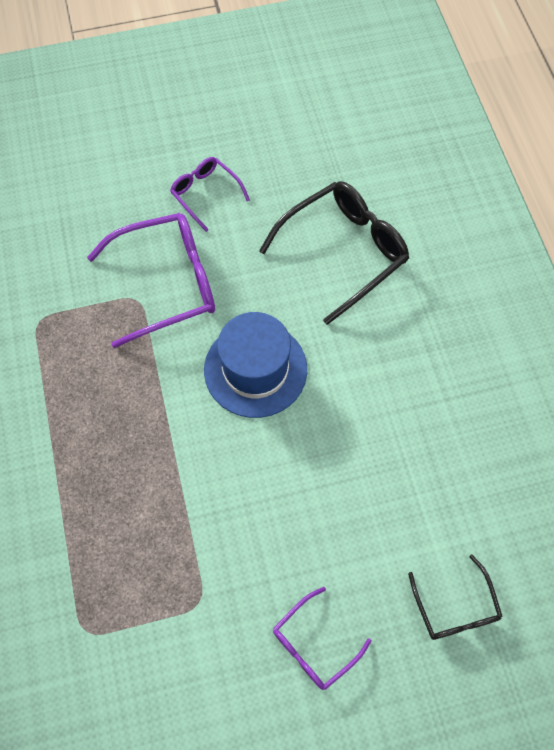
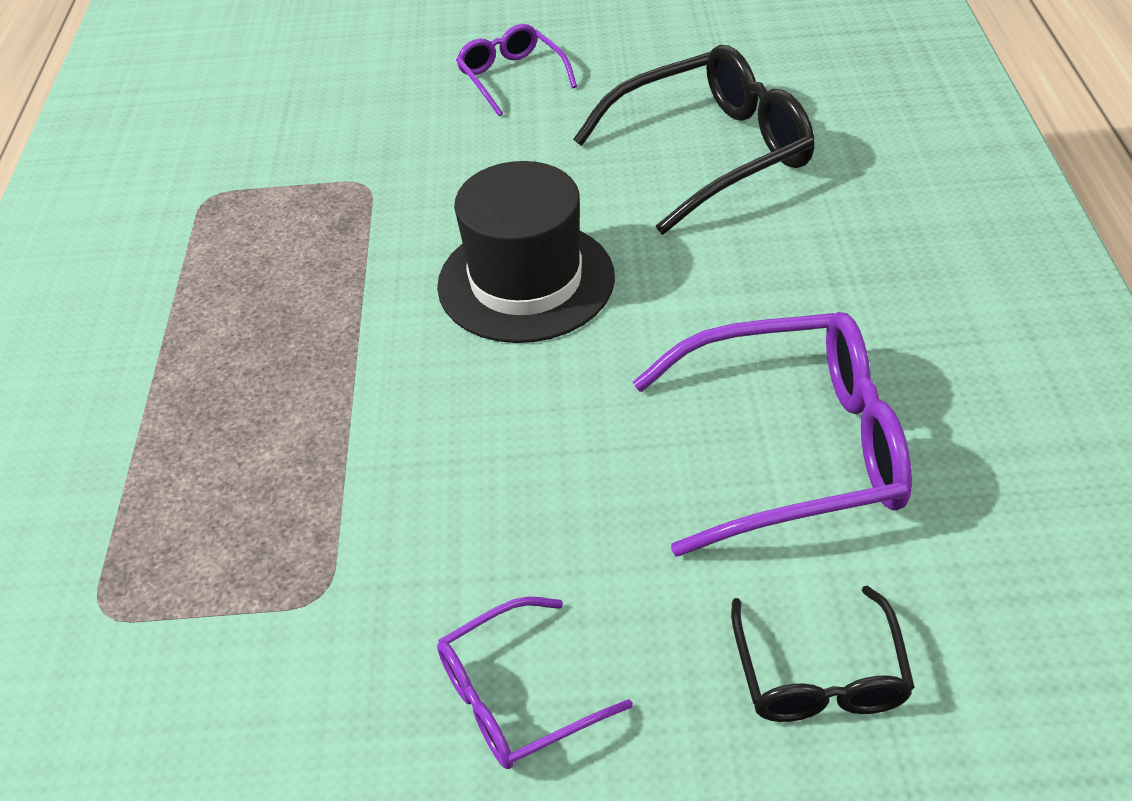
camera: 15 degrees right, 20 degrees down
purple glasses [87,213,215,348] -> purple glasses moved to [633,312,912,557]
blue hat [204,312,307,418] -> black hat [437,161,615,343]

